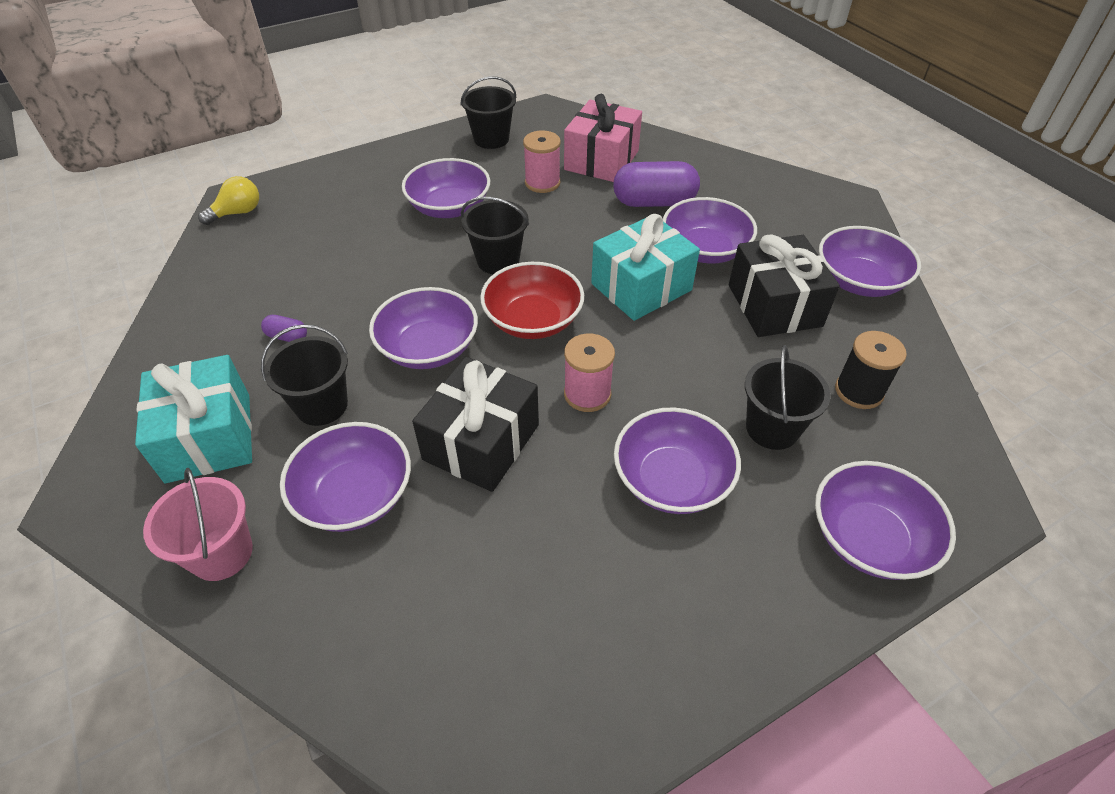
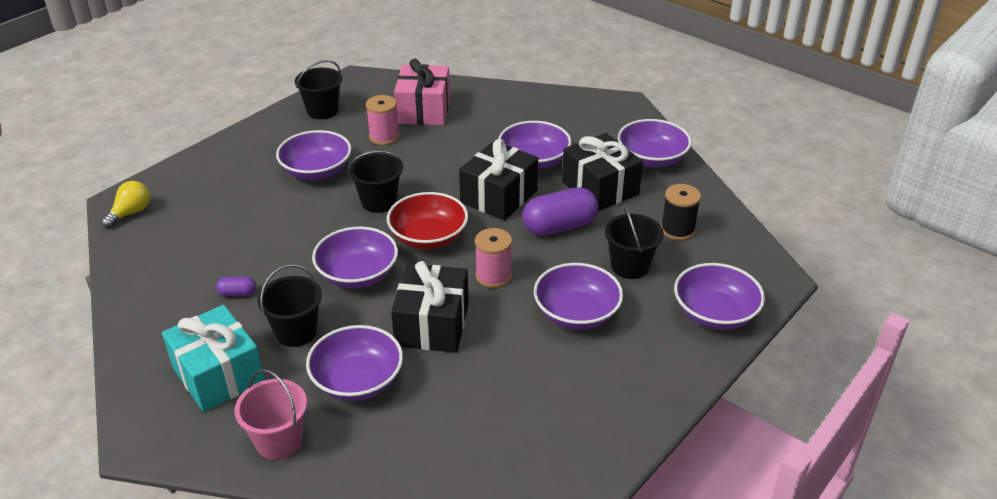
camera: 20 degrees left, 10 degrees down
turquoise gift [591,214,700,321] -> black gift [459,139,538,221]
purple capsule [613,161,700,207] -> purple capsule moved to [522,187,598,236]

